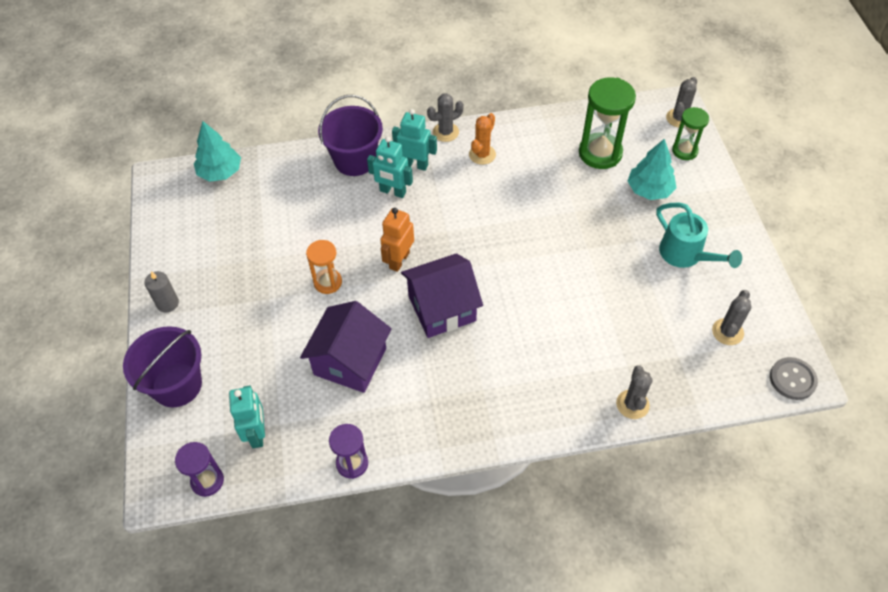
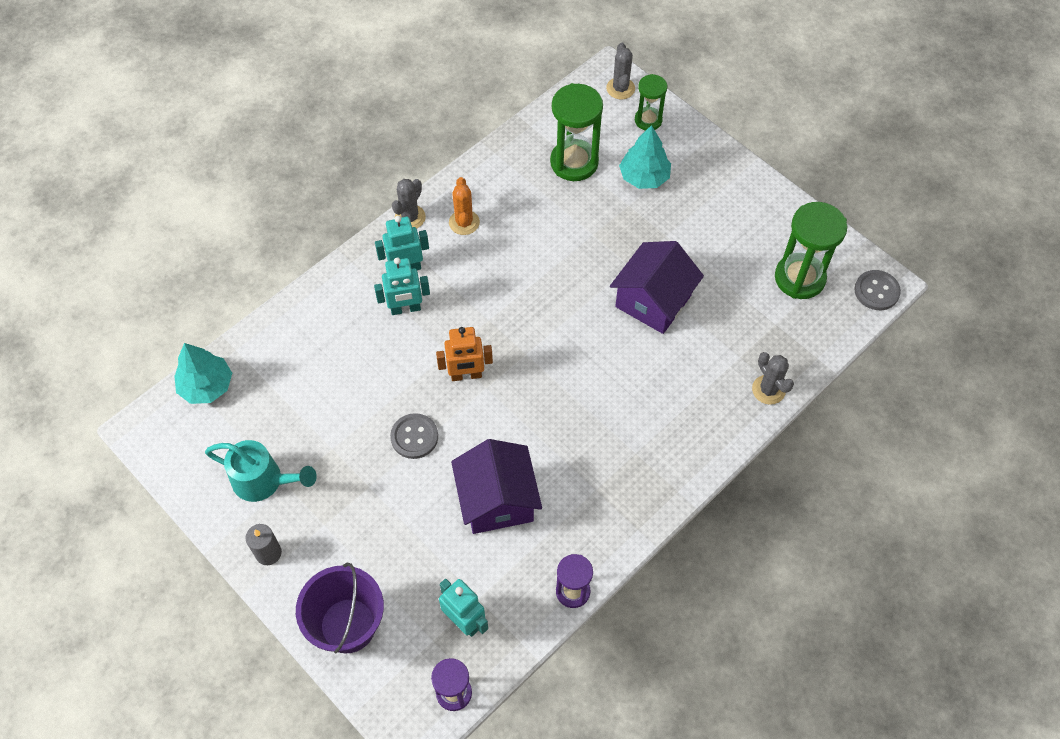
camera: 35 degrees left, 5 degrees up
orange hourglass [306,240,342,294] -> grey button [390,413,438,459]
purple bucket [318,95,383,176] -> none
orange robot [380,208,414,272] -> orange robot turned 90 degrees counterclockwise [436,327,493,381]
purple house [401,253,483,338] -> purple house moved to [610,241,704,334]
turquoise watering can [656,203,742,268] -> turquoise watering can moved to [205,440,317,502]
grey cactus [712,290,751,345] -> green hourglass [775,202,847,299]

